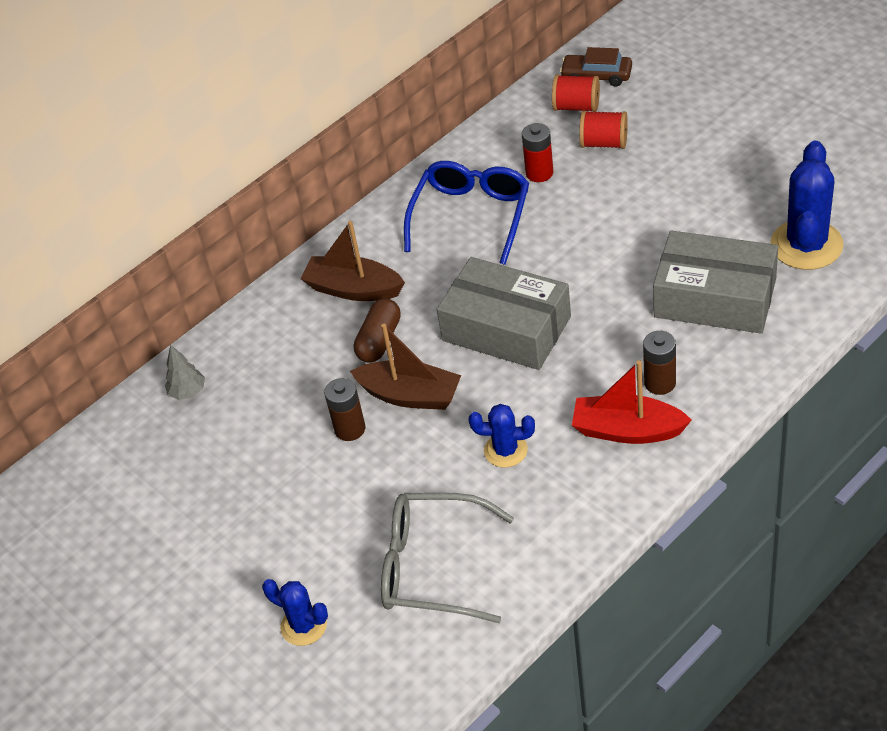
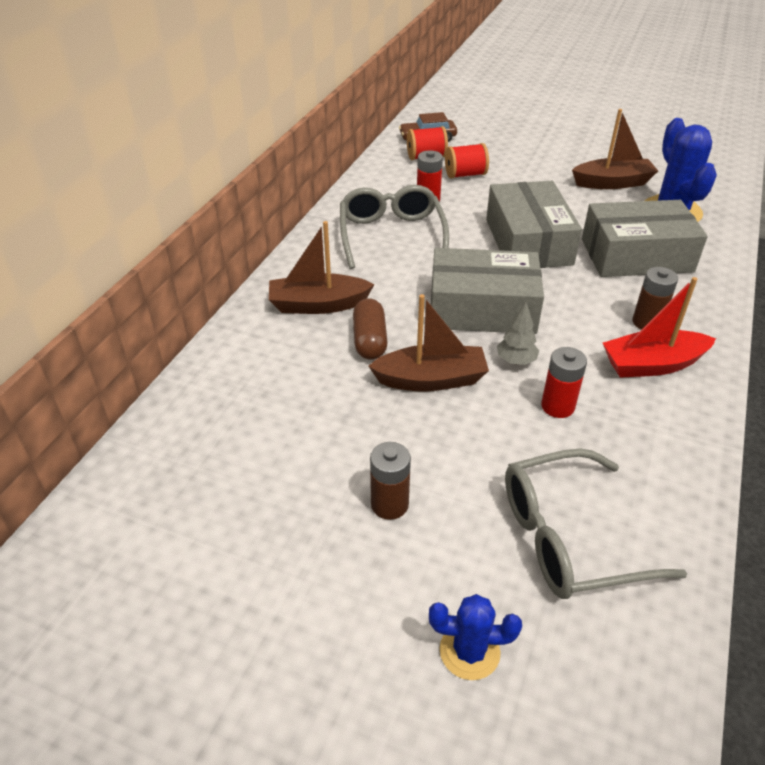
camera: 30 degrees left, 5 degrees down
grey tree [165,345,205,400] -> grey tree moved to [497,302,539,365]
brown battery [324,378,365,441] -> brown battery moved to [370,442,411,520]
blue glasses [404,161,529,265] -> grey glasses [340,185,449,269]
blue cactus [469,404,535,468] -> red battery [541,347,587,418]
none -> grey box [486,181,582,268]
none -> brown boat [572,109,658,189]

